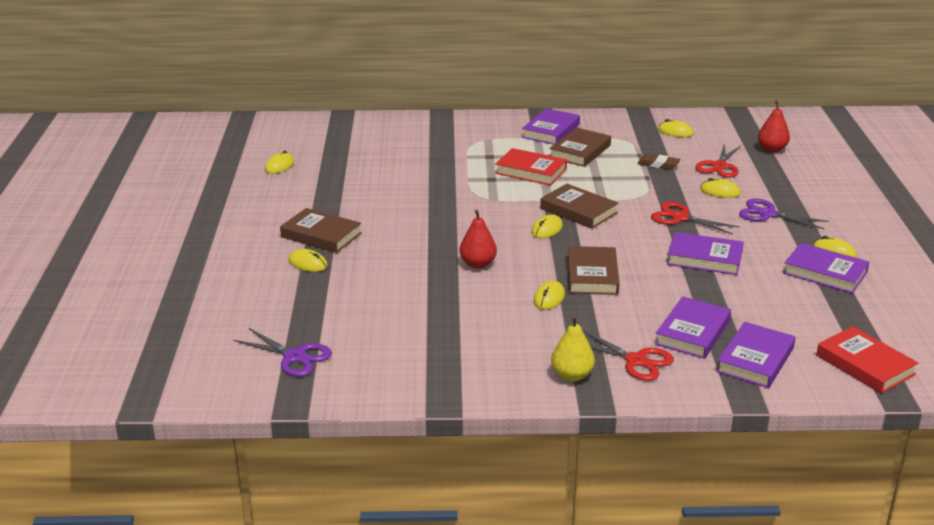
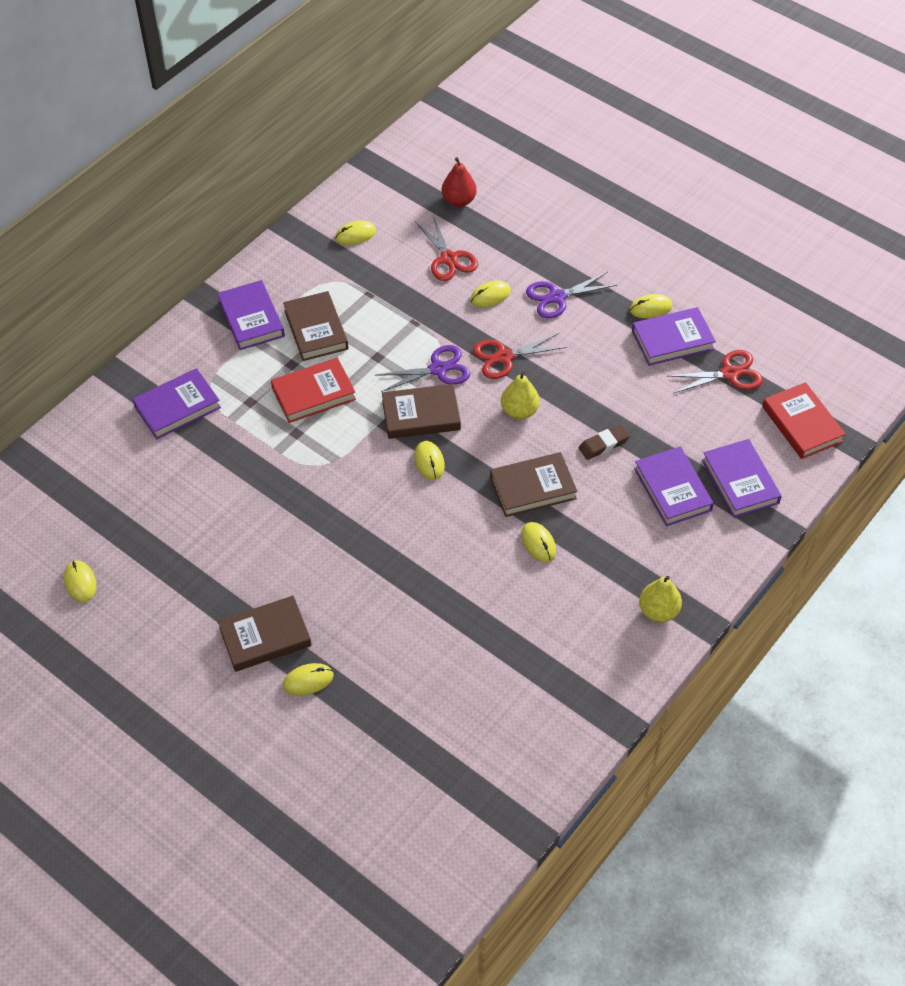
camera: 50 degrees left, 25 degrees up
purple scissors [234,328,332,377] -> purple scissors moved to [375,345,470,392]
red pear [459,209,497,269] -> none
brown book [568,246,619,295] -> brown book turned 60 degrees counterclockwise [490,452,578,517]
red scissors [582,330,674,381] -> red scissors moved to [668,350,763,394]
brown eraser [637,153,680,170] -> brown eraser moved to [579,425,630,460]
purple book [667,232,744,275] -> purple book moved to [133,368,221,439]
red book [816,326,918,394] -> red book turned 60 degrees clockwise [762,382,846,459]
none -> yellow pear [501,372,540,419]

